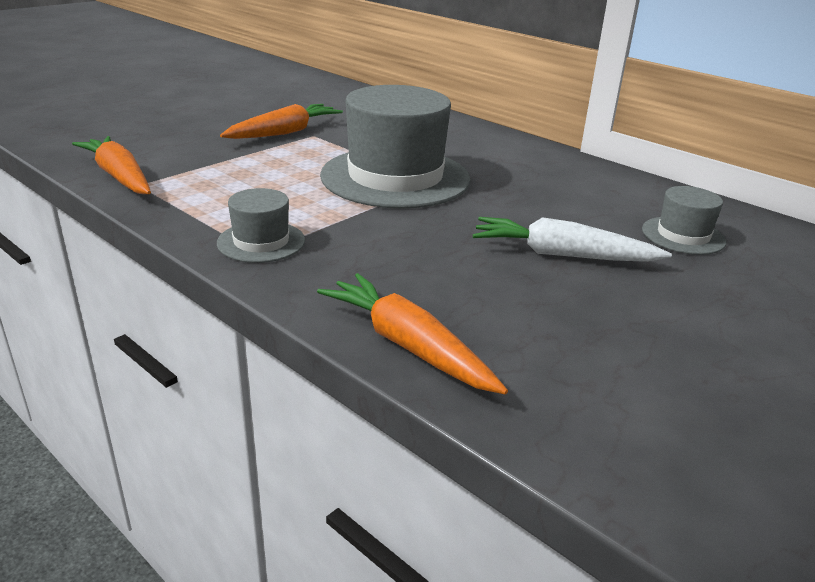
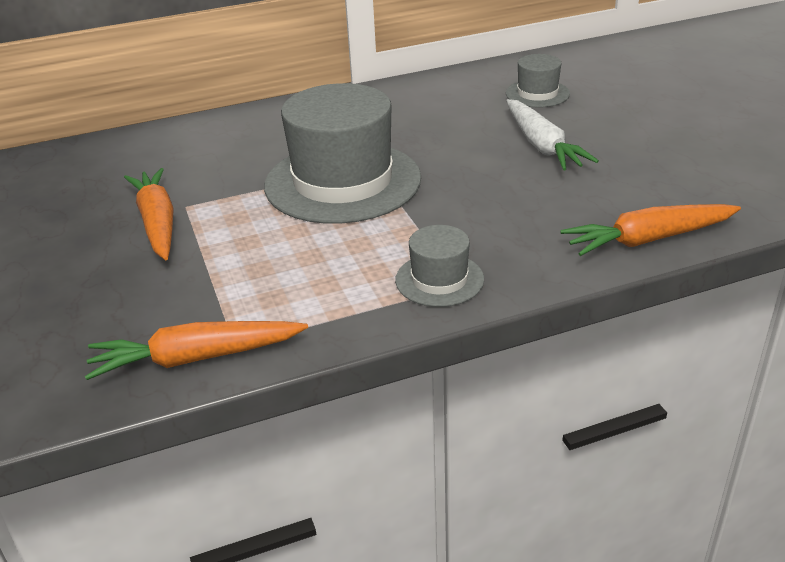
camera: 60 degrees left, 5 degrees up
white carrot [473,217,672,262] -> white carrot turned 60 degrees counterclockwise [506,99,599,171]

